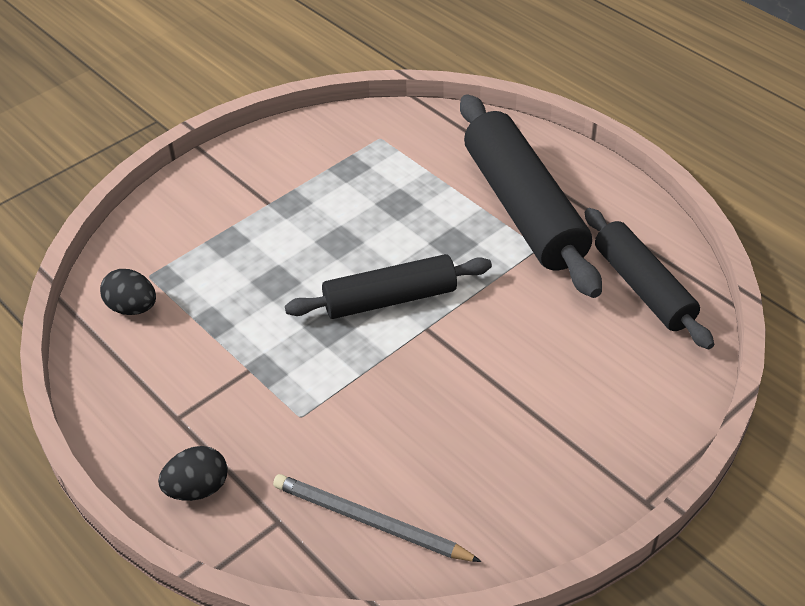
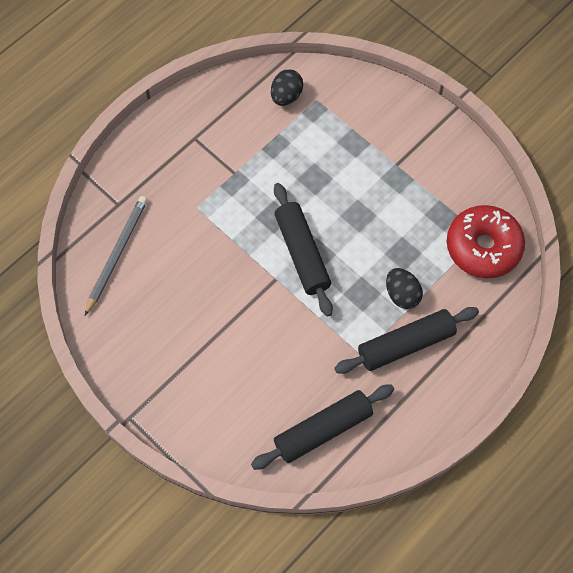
camera: 85 degrees right, 20 degrees up
black egg [158,446,228,501] -> black egg moved to [386,268,423,309]
black rolling pin [460,94,602,298] -> black rolling pin [334,307,479,374], size x0.64
none -> red donut [447,205,525,278]

